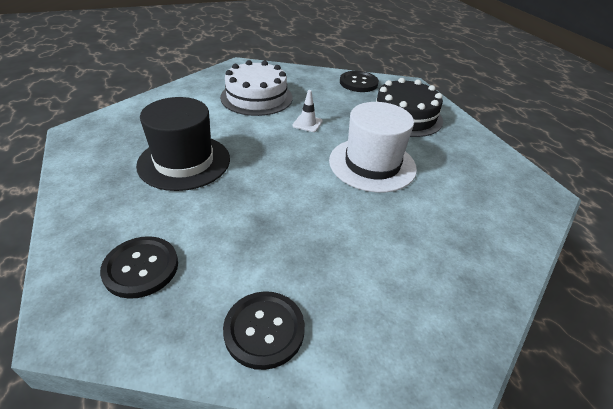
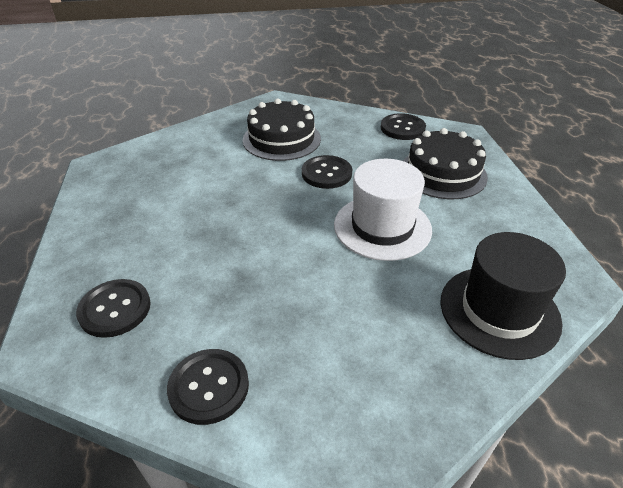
camera: 15 degrees right, 0 degrees up
black hat [136,97,230,191] -> black hat moved to [440,232,566,360]
white cake [220,60,293,116] -> black cake [243,98,321,161]
white traffic cone [292,90,323,132] -> black button [302,155,352,189]

